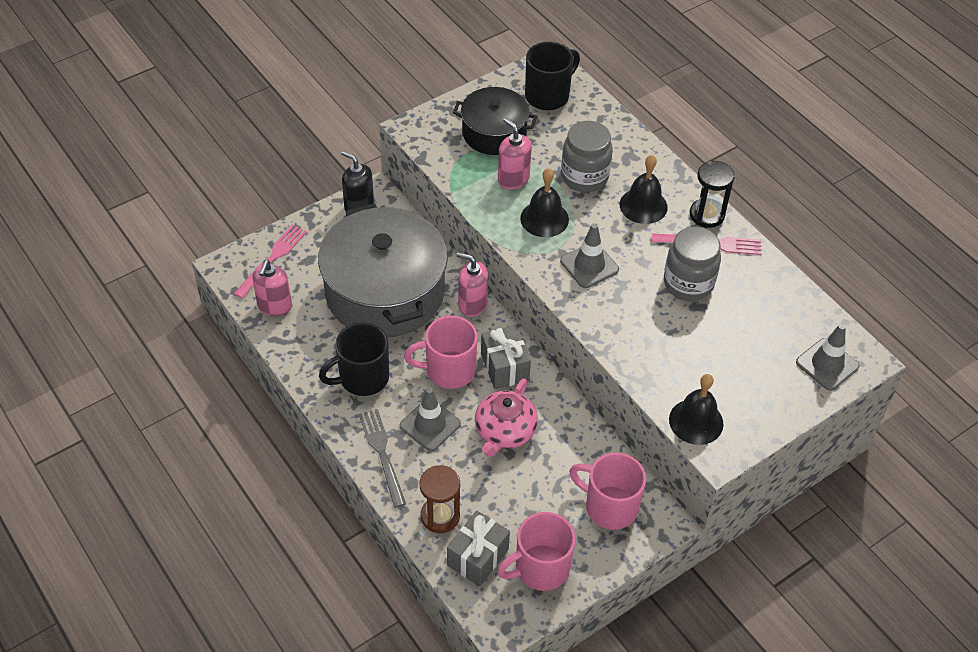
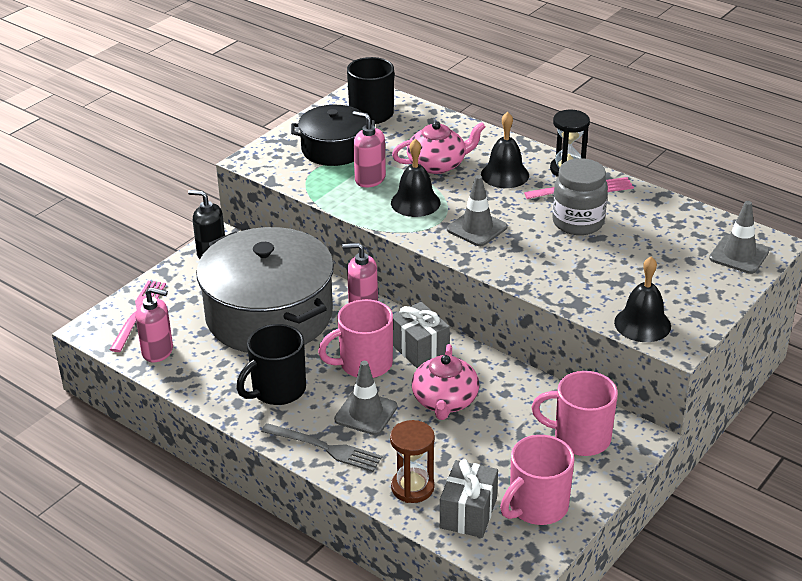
camera: 15 degrees left, 15 degrees down
pink soap dispenser [252,260,292,316] -> pink soap dispenser turned 75 degrees counterclockwise [136,287,173,362]
grey fork [359,409,406,508] -> grey fork turned 150 degrees clockwise [261,423,382,472]
grey jar [561,121,613,192] -> pink teapot [392,121,486,174]

